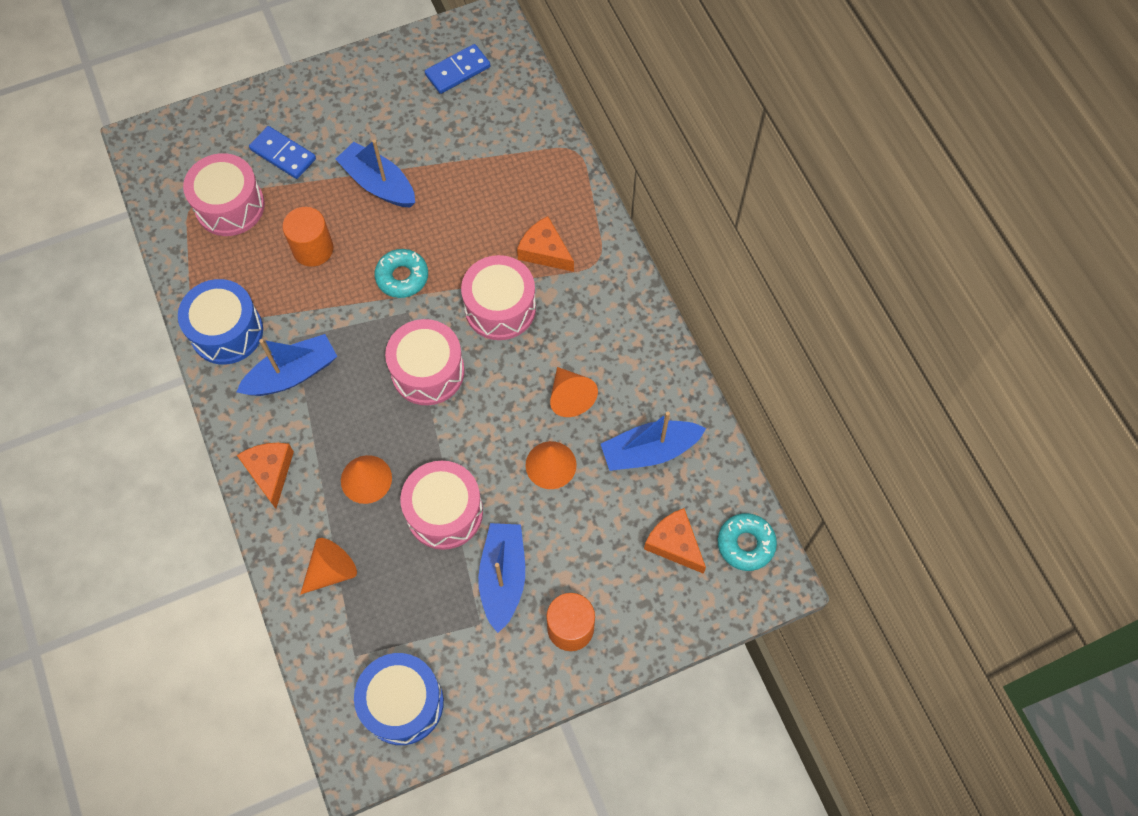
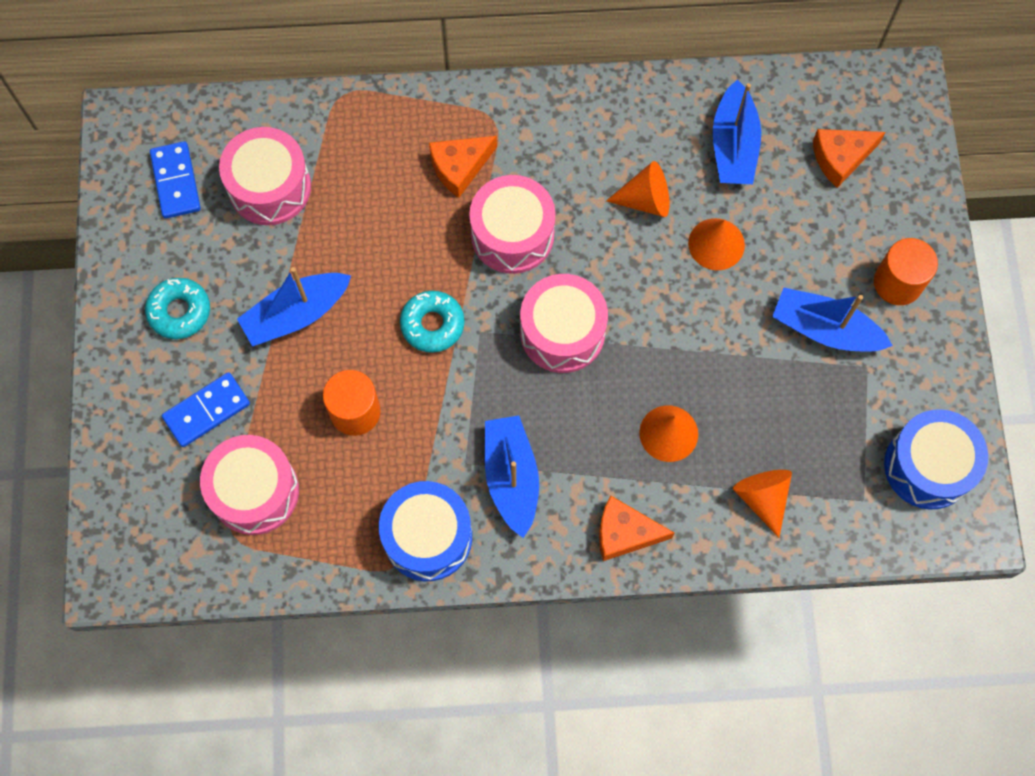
camera: 70 degrees left, 5 degrees up
pink drum [400,461,483,550] -> pink drum moved to [219,127,311,225]
turquoise donut [718,513,777,571] -> turquoise donut moved to [145,278,210,339]

